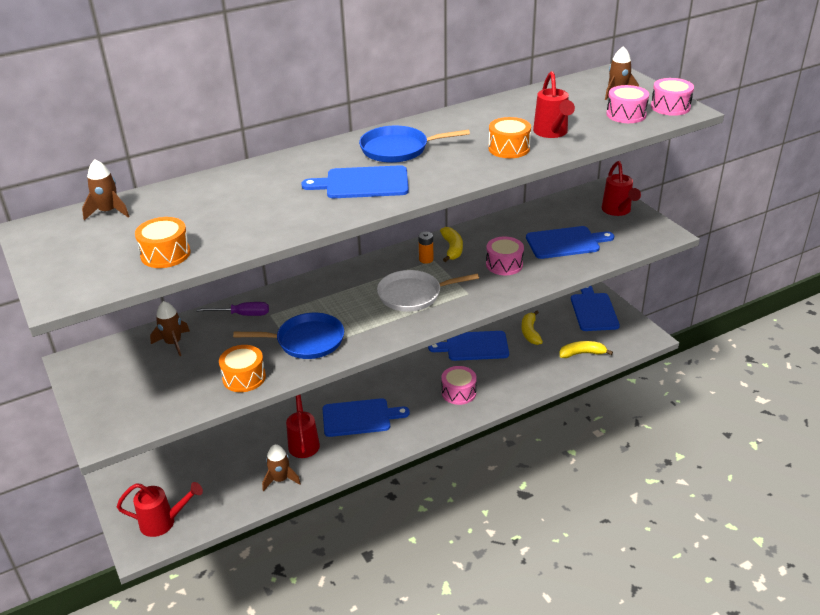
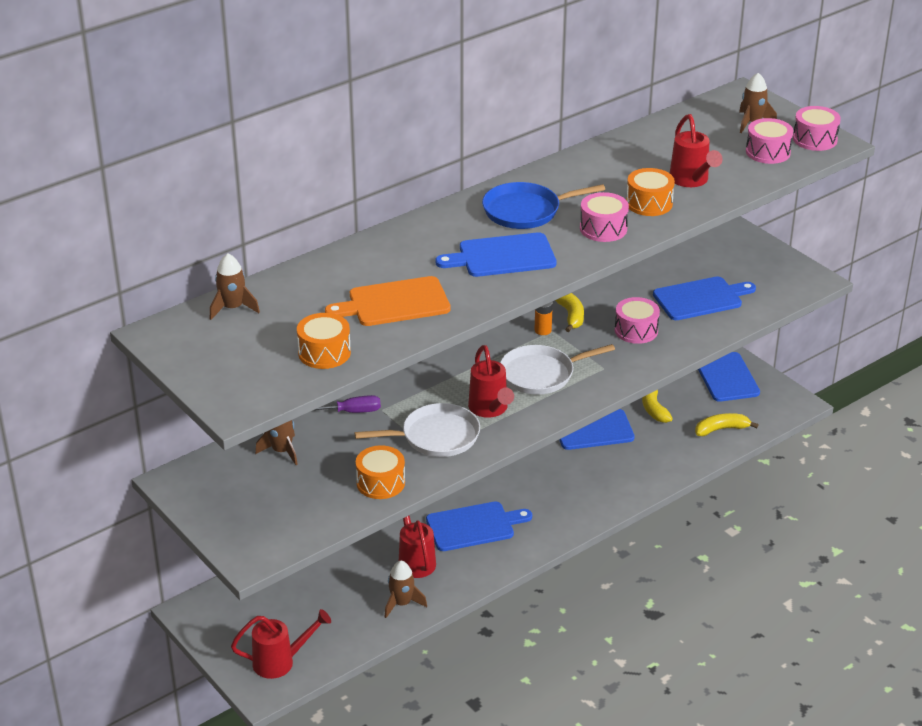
camera: 10 degrees left, 0 degrees up
blue pan [233,313,344,359] -> white pan [355,403,480,457]
pink drum [441,366,477,405] -> pink drum moved to [580,192,629,242]
red watering can [602,161,641,216] -> red watering can moved to [468,345,514,418]
none -> orange cutting board [325,276,451,326]

